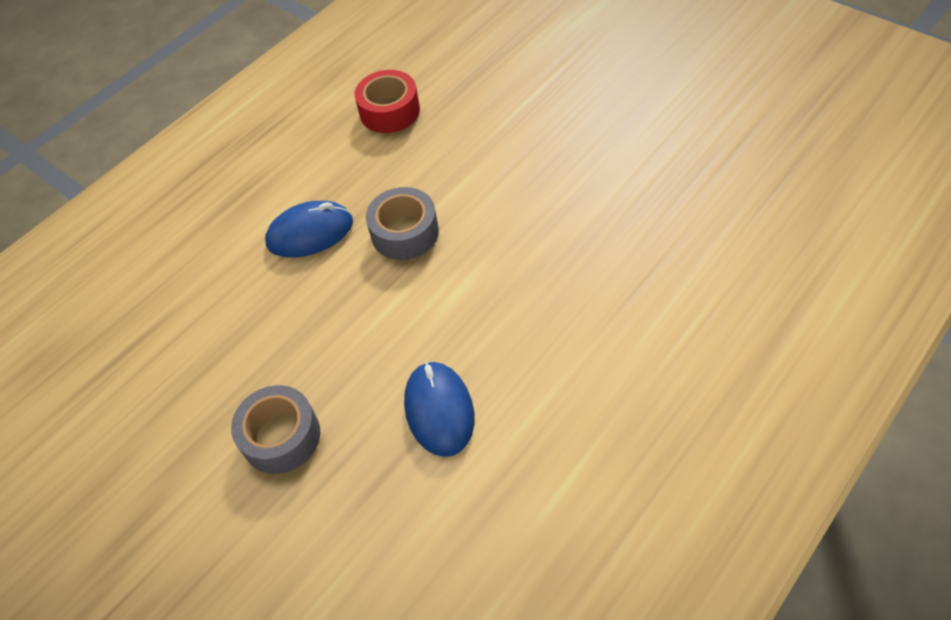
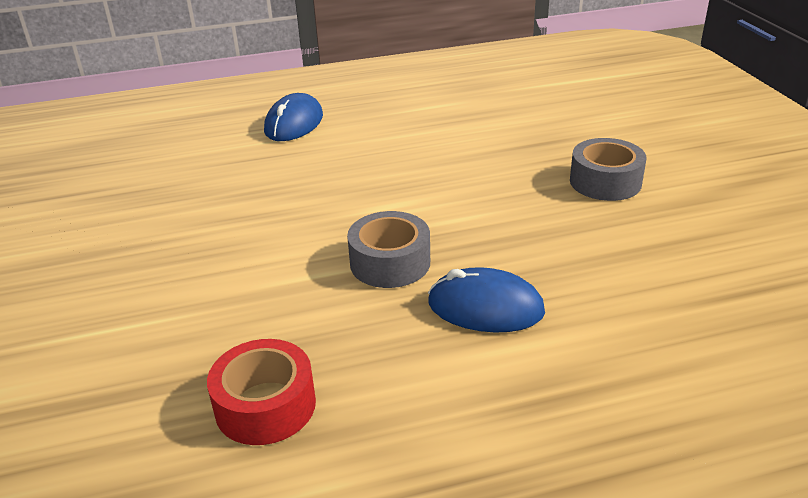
camera: 150 degrees left, 20 degrees down
blue mouse [404,361,474,457] -> blue mouse moved to [264,93,323,141]

